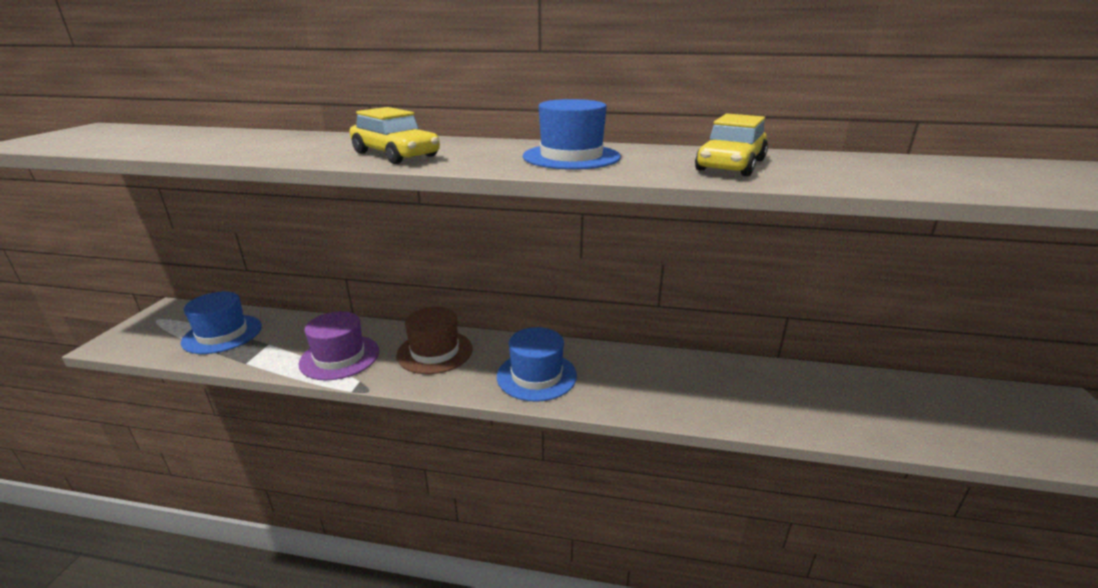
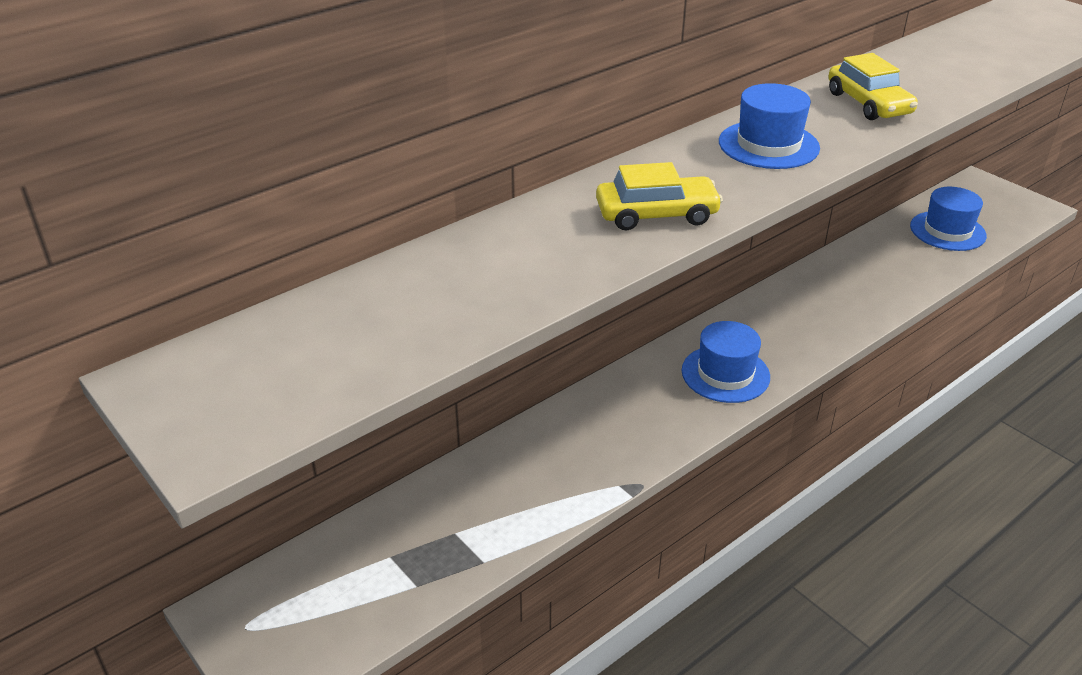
camera: 50 degrees left, 10 degrees up
blue hat [181,292,262,354] -> blue hat moved to [910,187,987,251]
purple hat [298,311,379,380] -> none
brown hat [396,307,473,374] -> none

